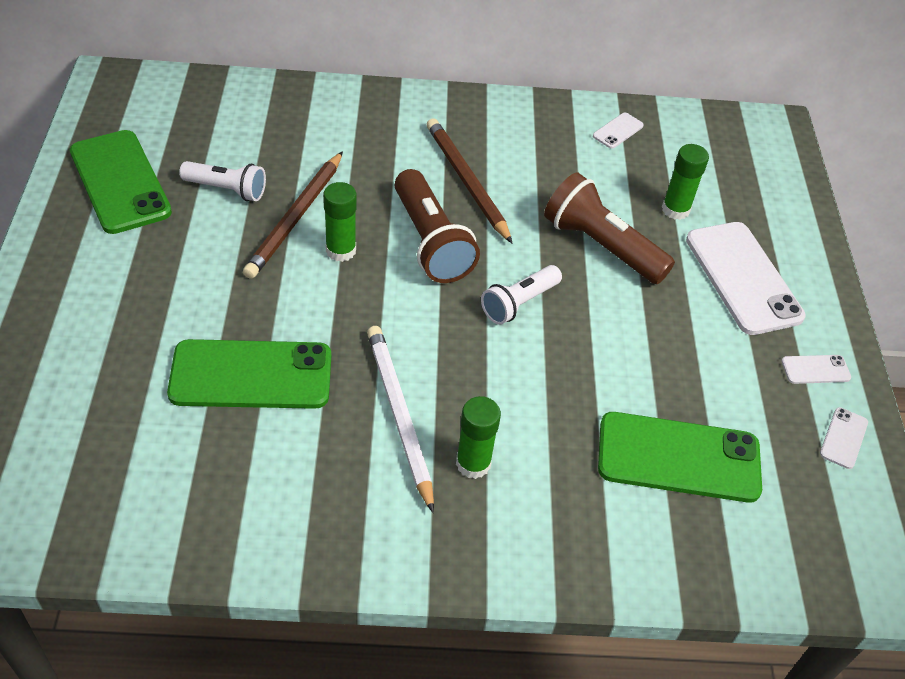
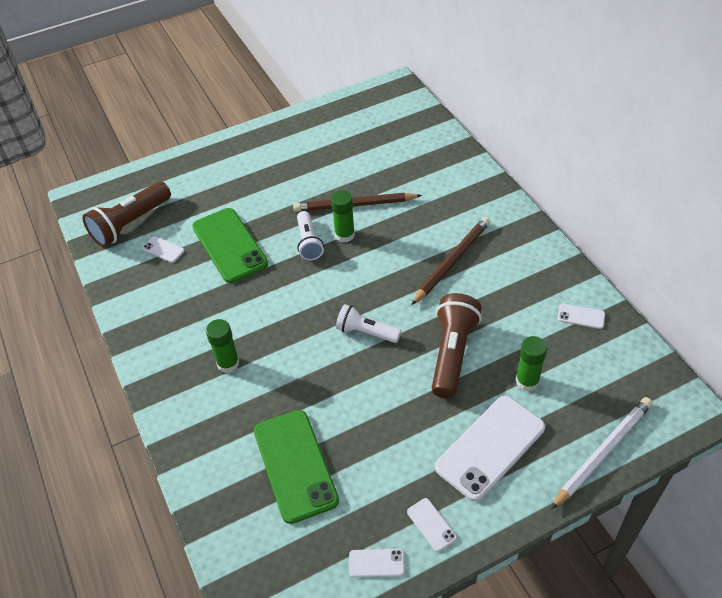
camera: 70 degrees right, 0 degrees up
green phone [70,130,172,234] -> none
white flashlight [179,161,266,201] -> white flashlight moved to [297,211,324,261]
white pencil [367,326,434,513] -> white pencil moved to [551,397,653,509]
brown flashlight [394,169,480,283] -> brown flashlight moved to [82,181,171,247]
none -> white phone [142,236,185,263]

